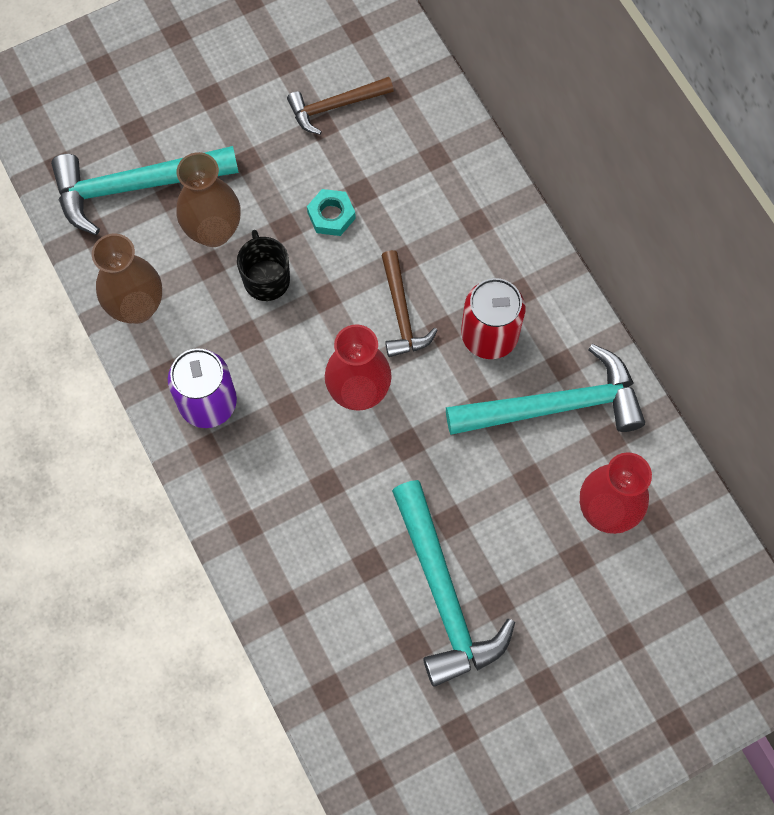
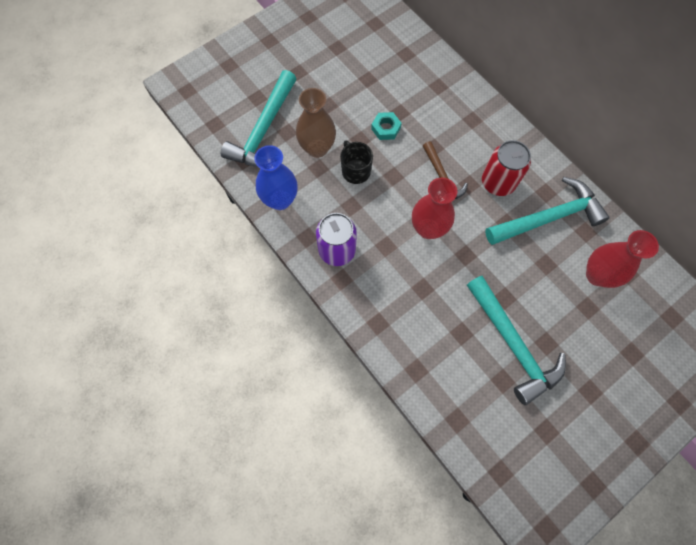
camera: 10 degrees left, 0 degrees up
turquoise hammer [51,146,239,235] -> turquoise hammer turned 45 degrees counterclockwise [221,70,297,167]
brown vase [92,233,162,324] -> blue vase [254,145,298,210]
brown hammer [287,77,394,135] -> none

